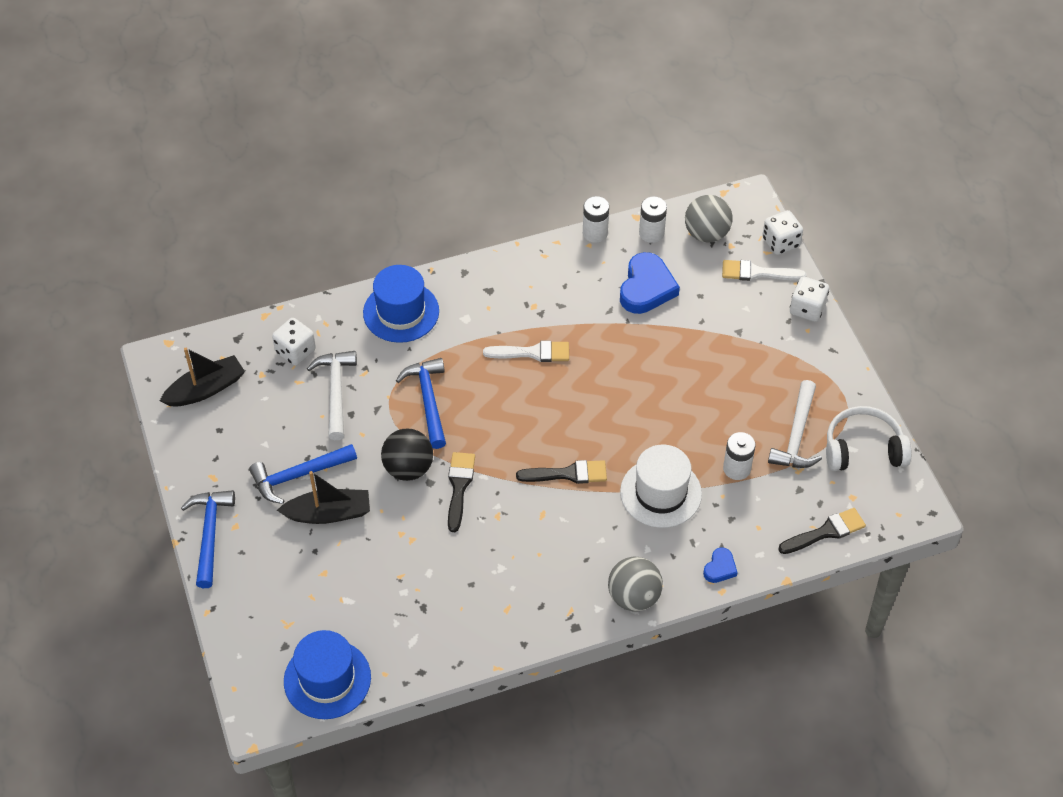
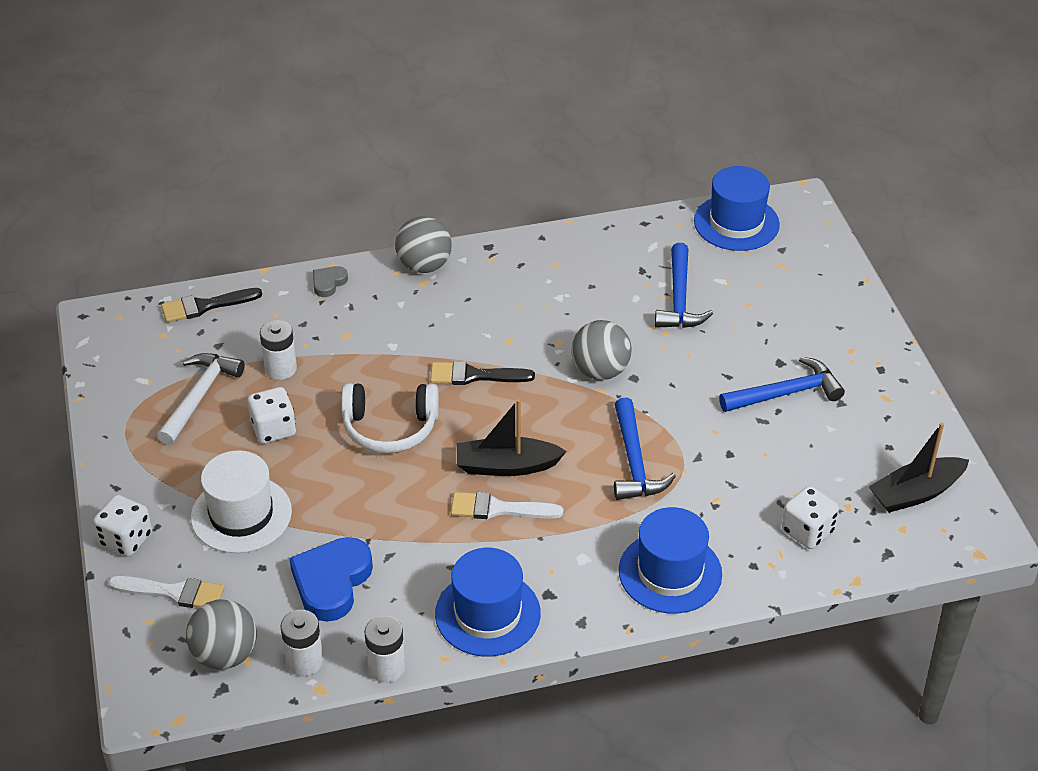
camera: 175 degrees left, 10 degrees down
blue hammer [181,490,235,588] -> blue hammer moved to [655,243,713,328]
black boat [277,471,370,524] -> black boat moved to [457,399,567,476]
white hammer [307,351,357,440] -> none
black ball [381,429,433,481] -> none
black brush [448,452,475,532] -> grey ball [571,320,631,380]
white hat [620,445,702,528] -> white hat moved to [191,450,292,553]
blue heart [703,547,738,583] -> grey heart [313,266,348,297]
white dice [762,210,803,255] -> white dice moved to [248,387,296,444]
white headphones [826,406,912,471] -> white headphones moved to [341,383,439,453]
none -> blue hat [435,548,541,656]

